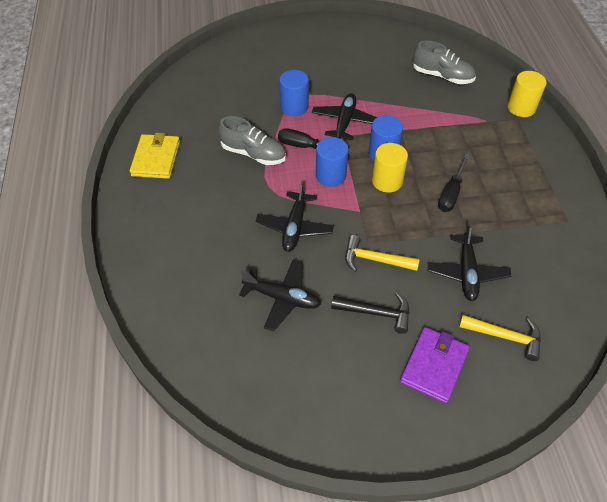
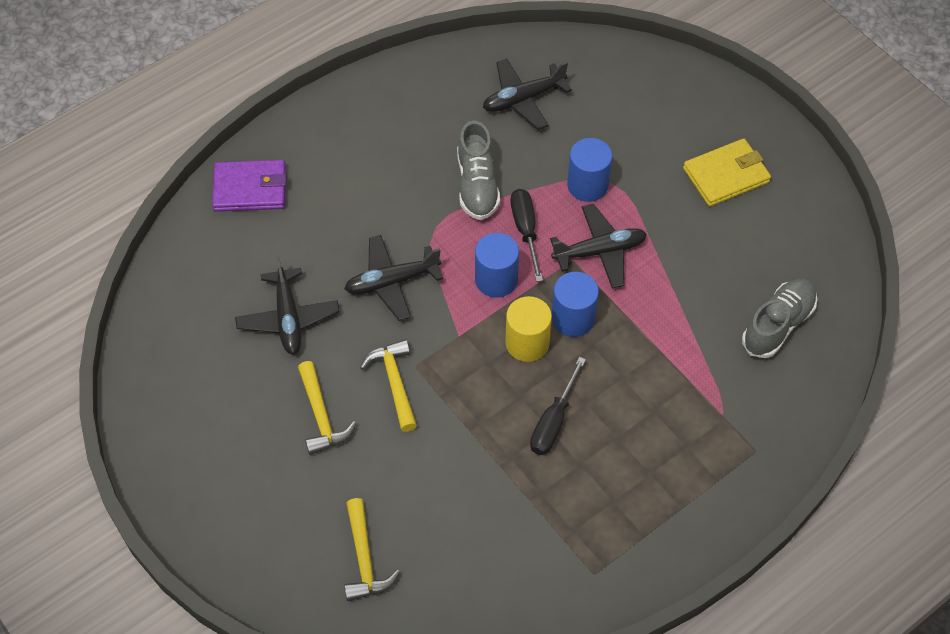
camera: 60 degrees right, 5 degrees up
yellow wallet [130,133,180,179] -> yellow wallet moved to [683,139,771,206]
black hammer [331,292,410,334] -> yellow hammer [298,361,356,455]
purple wallet [400,327,470,404] -> purple wallet moved to [212,160,286,212]
grey shoe [413,40,476,84] -> grey shoe turned 135 degrees counterclockwise [742,279,817,358]
black plane [428,223,511,301] -> black plane moved to [483,58,572,130]
black screwdriver [438,154,470,212] -> black screwdriver turned 60 degrees counterclockwise [530,357,586,455]
yellow cylinder [507,71,547,117] -> none

